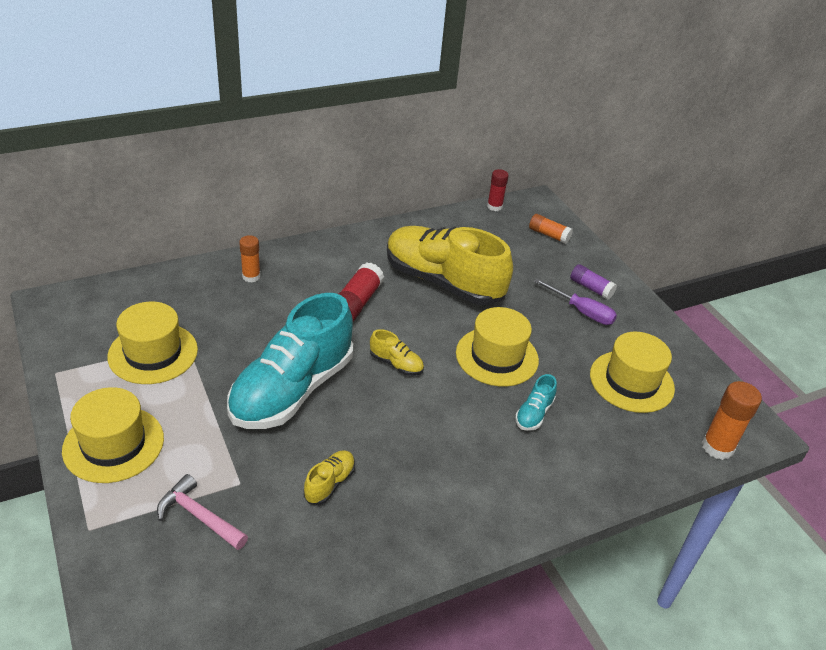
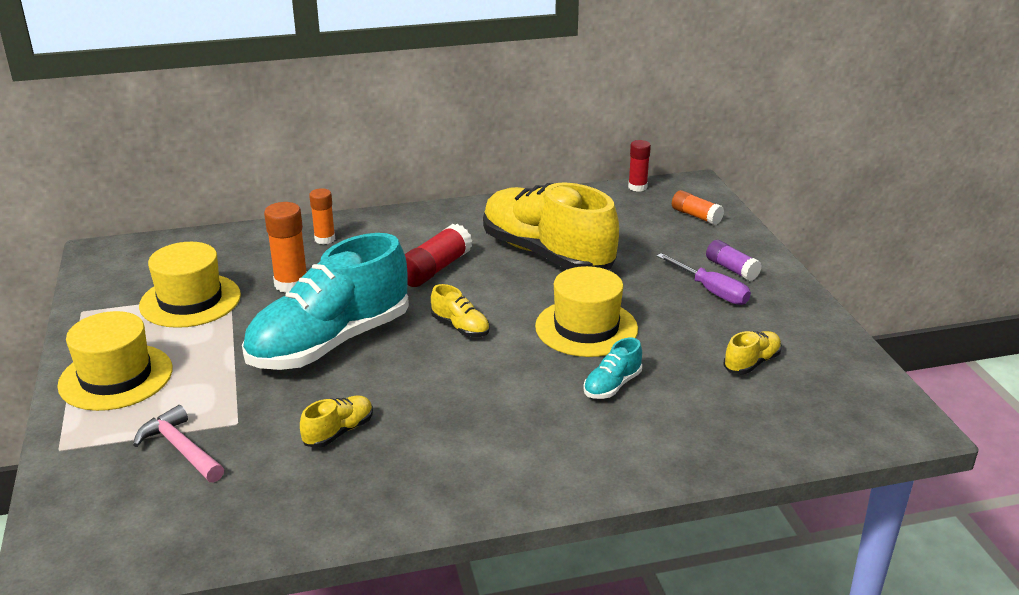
camera: 15 degrees right, 10 degrees down
yellow hat [590,332,675,413] -> yellow shoe [723,331,782,374]
orange glue stick [702,381,762,460] -> orange glue stick moved to [264,202,306,293]

